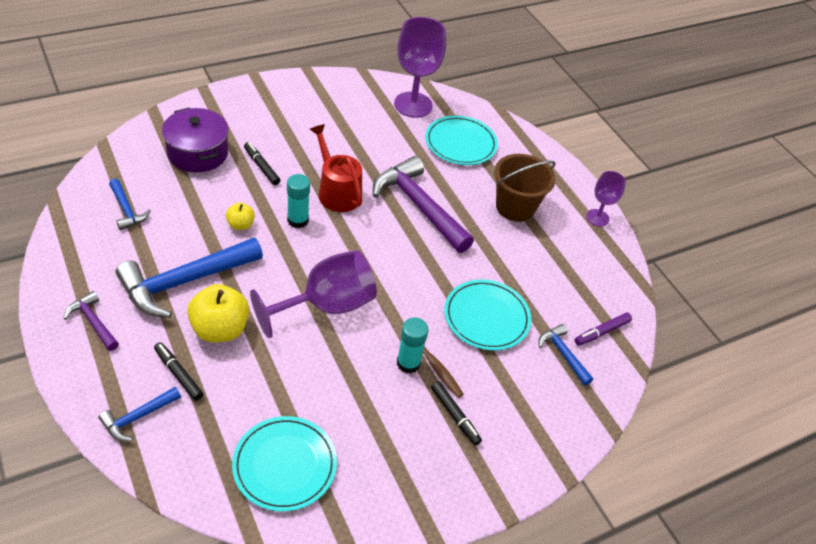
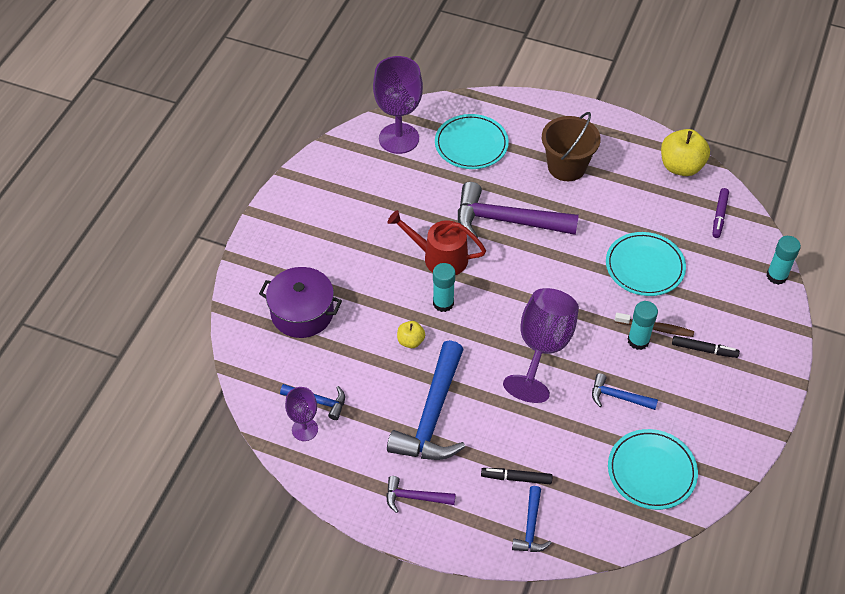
camera: 35 degrees left, 5 degrees up
yellow apple [187,284,249,343] -> yellow apple moved to [661,129,710,176]
black marker [244,142,280,185] -> none
blue hammer [539,324,593,385] -> blue hammer moved to [592,373,658,410]
purple goblet [586,171,626,226] -> purple goblet moved to [285,387,318,441]
none -> turquoise glue stick [766,236,801,285]

